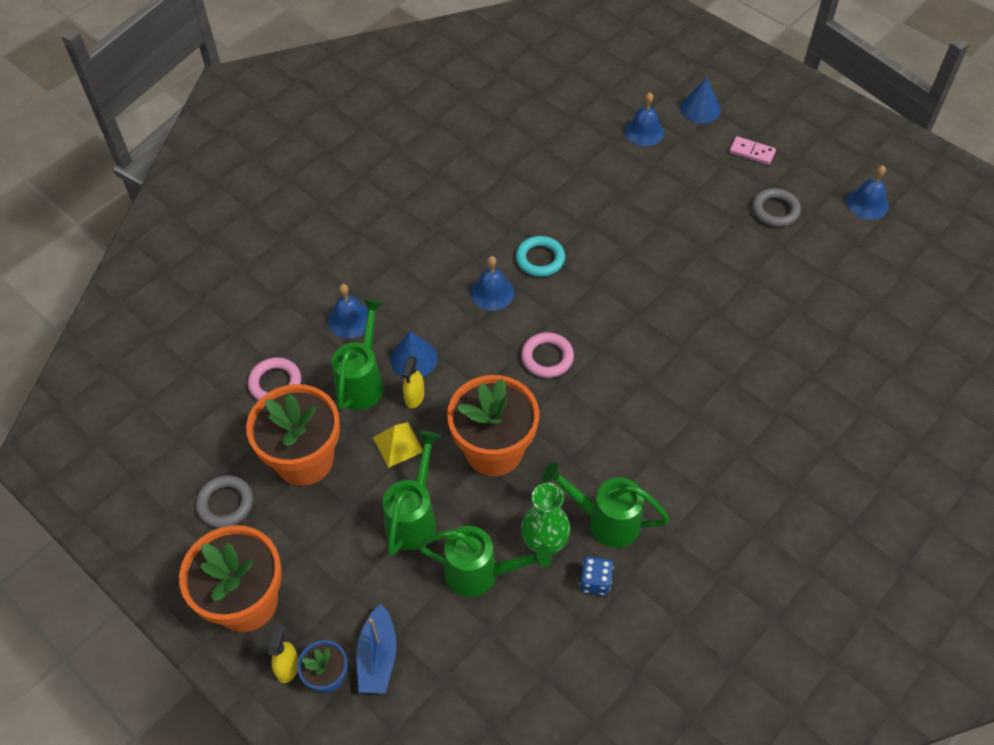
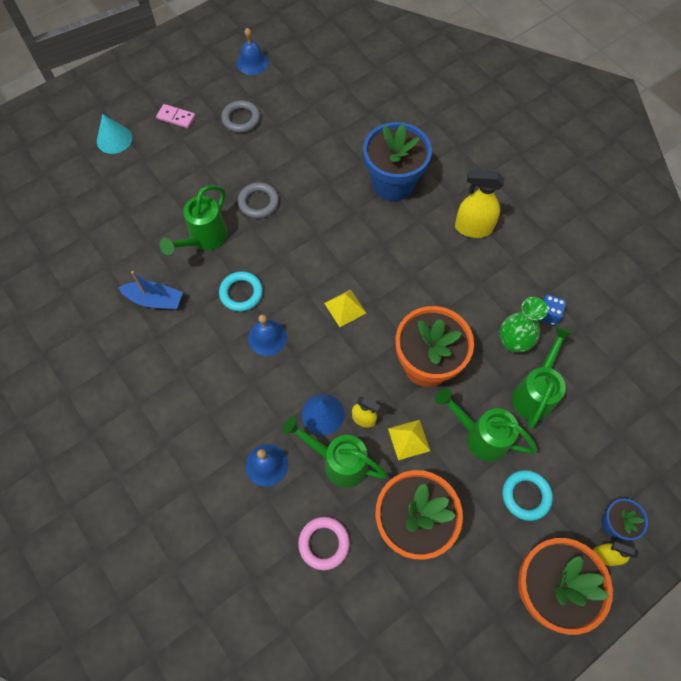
camera: 80 degrees left, 10 degrees up
grey ring [196,475,253,528] -> grey ring moved to [238,182,279,219]
blue boat [356,604,397,693] -> blue boat moved to [118,271,183,310]
pink ring [521,332,574,378] -> yellow pyramid [324,289,366,327]
green watering can [542,462,669,548] -> green watering can moved to [159,185,228,255]
blue bell [625,92,664,146] -> none
blue cone [680,77,721,123] -> turquoise cone [97,114,132,154]
pink domino [729,136,776,165] -> pink domino turned 75 degrees clockwise [156,104,195,128]
none -> blue flower pot [363,122,432,201]
none -> yellow spray bottle [455,170,504,238]
none -> turquoise ring [502,470,553,521]

